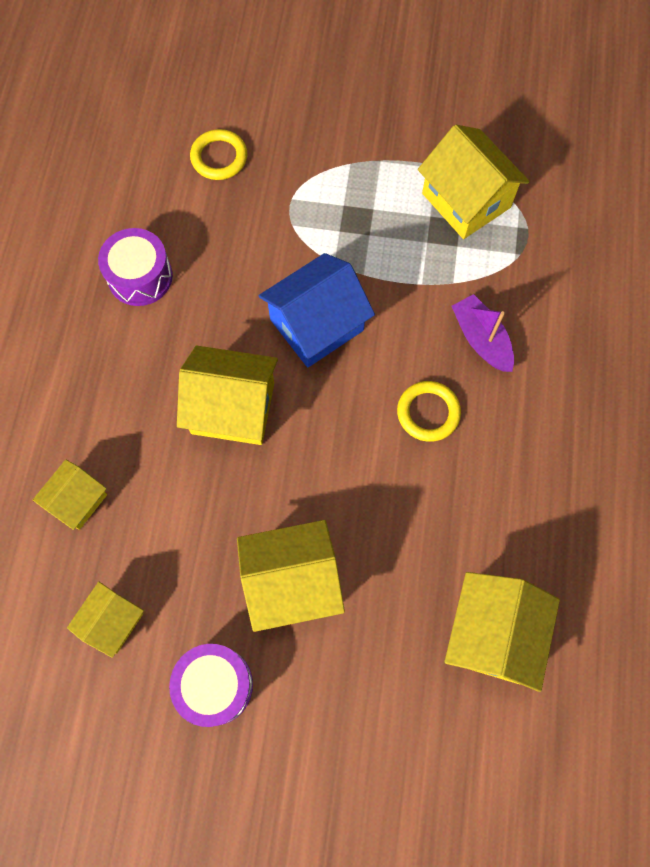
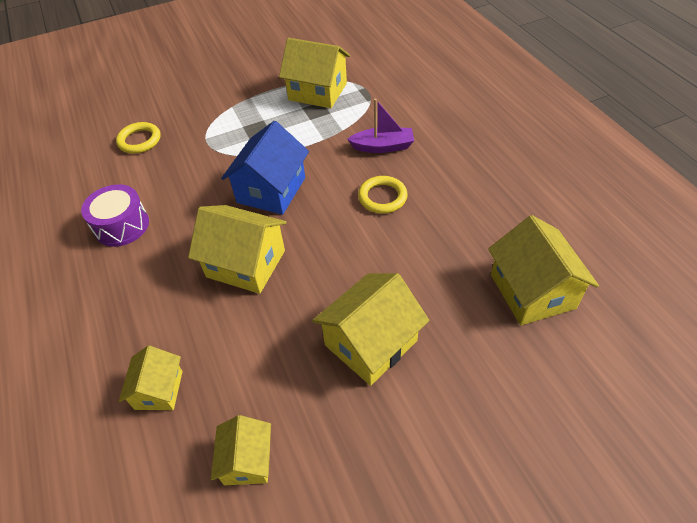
camera: 30 degrees left, 20 degrees down
purple drum [169,644,253,727] -> none
yellow house [177,345,278,445] -> yellow house turned 45 degrees clockwise [188,205,287,294]
purple boat [451,294,514,372] -> purple boat turned 150 degrees clockwise [347,99,414,153]

